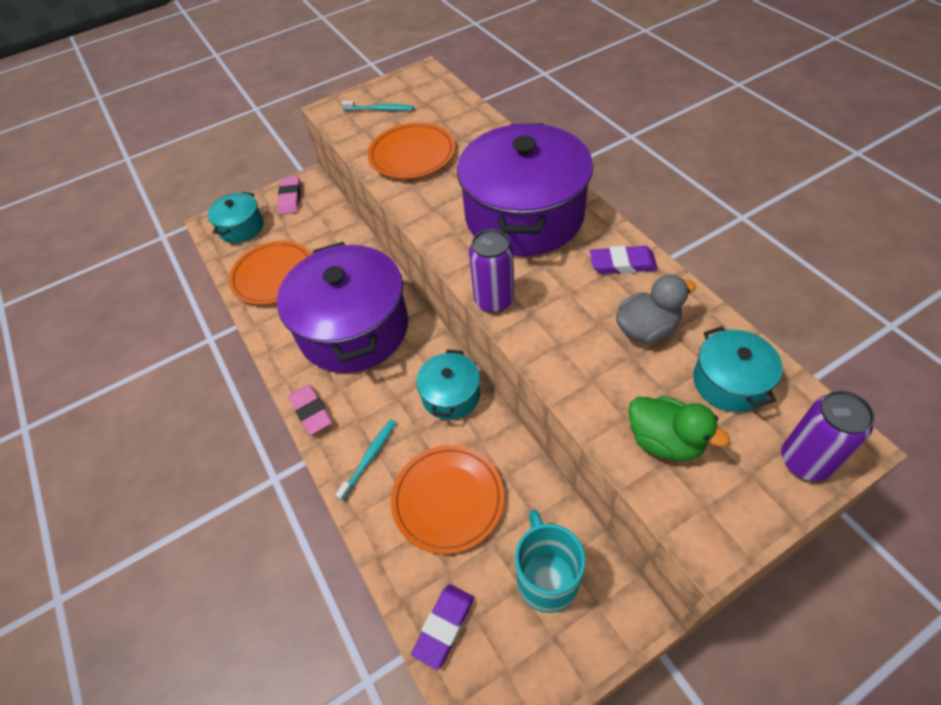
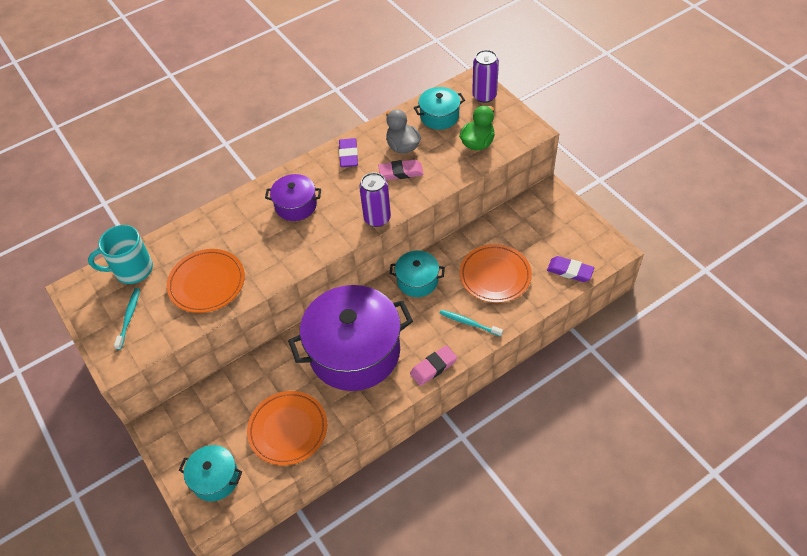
camera: 95 degrees left, 0 degrees up
pink eraser [277,176,301,215] -> pink eraser moved to [378,159,424,180]
purple pot [457,123,593,256] -> purple pot [265,174,321,221], size x0.48
turquoise mug [515,510,586,613] -> turquoise mug moved to [88,225,153,284]

